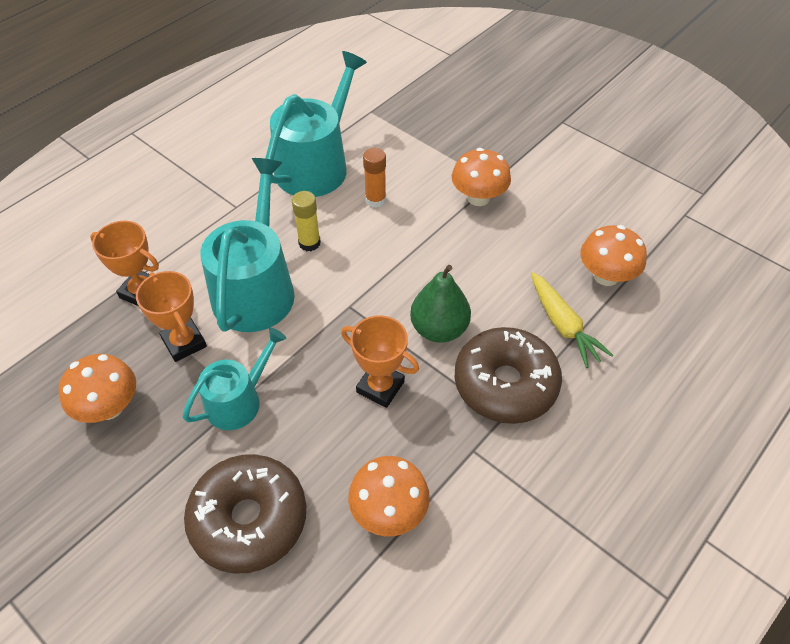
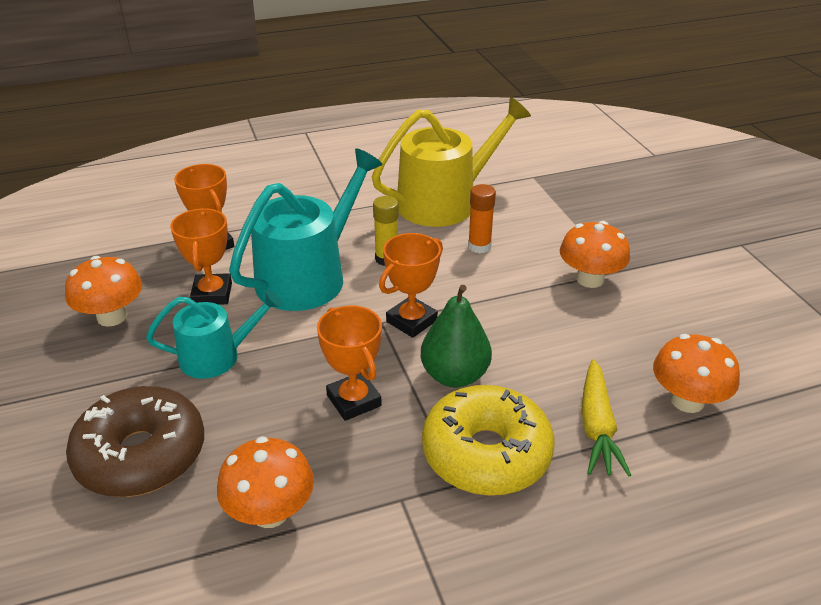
camera: 30 degrees right, 15 degrees down
turquoise watering can [266,51,367,197] -> yellow watering can [372,97,531,227]
brown donut [455,327,562,424] -> yellow donut [422,385,555,496]
none -> orange trophy [379,233,443,338]

